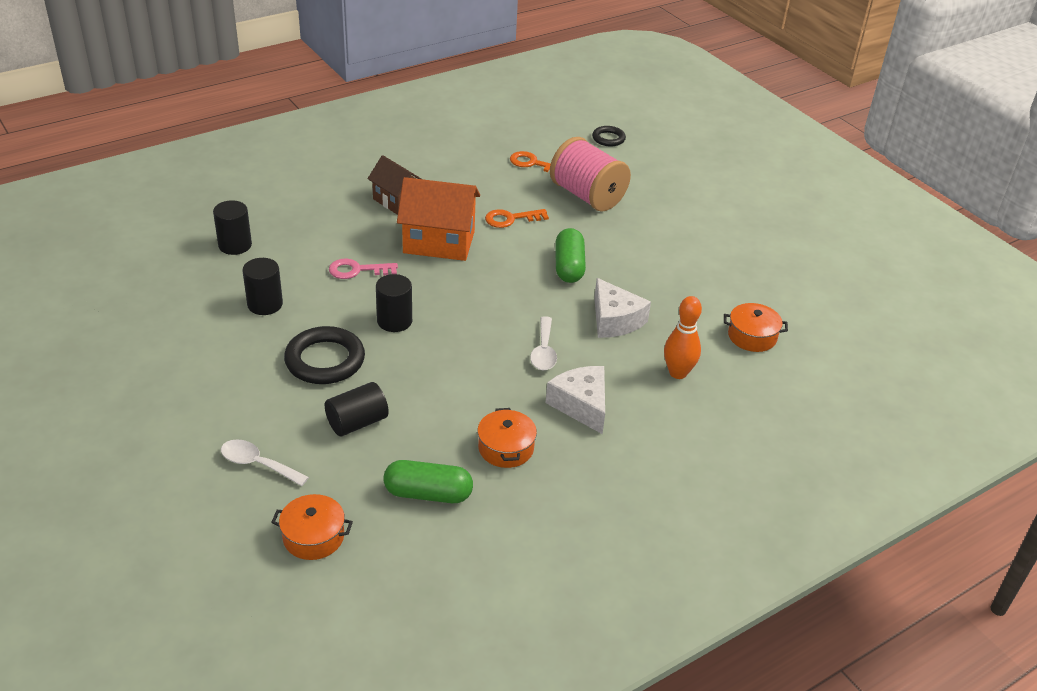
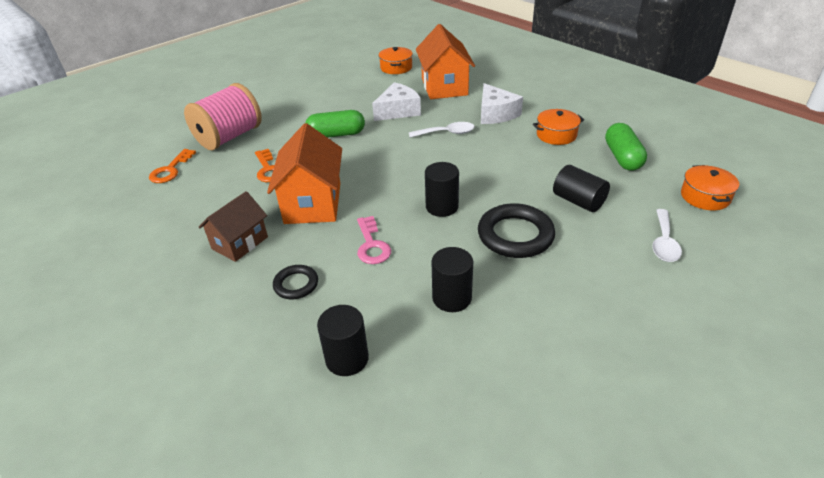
camera: 95 degrees left, 0 degrees up
white cheese [546,366,605,434] -> white cheese turned 75 degrees counterclockwise [481,83,523,124]
black ring [592,126,626,146] -> black ring moved to [273,265,318,299]
orange bowling pin [664,296,702,379] -> orange house [416,24,475,99]

